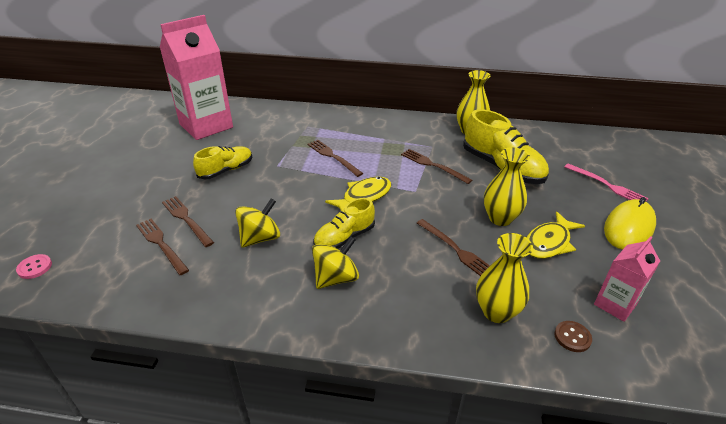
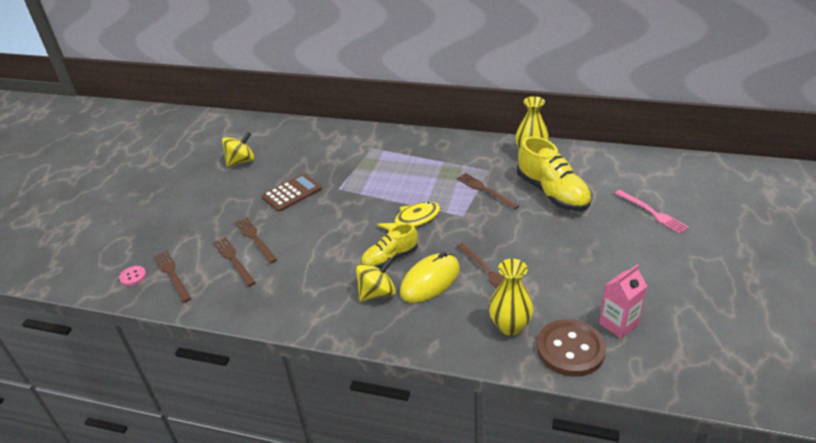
camera: 10 degrees right, 0 degrees up
pink carton [160,15,233,140] -> none
yellow shoe [193,146,252,179] -> brown calculator [262,173,322,212]
yellow spinning top [235,198,280,248] -> yellow spinning top moved to [222,132,255,167]
brown fork [308,140,363,177] -> brown fork moved to [154,251,192,303]
yellow vase [484,147,530,226] -> none
yellow fish [526,211,585,259] -> none
brown button [554,321,592,352] -> brown button [537,319,606,377], size x2.22
yellow mouse [604,197,656,250] -> yellow mouse moved to [400,252,460,303]

